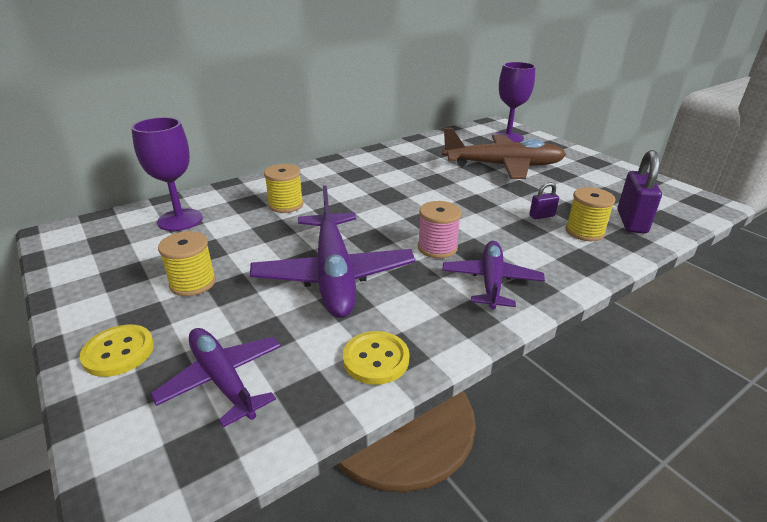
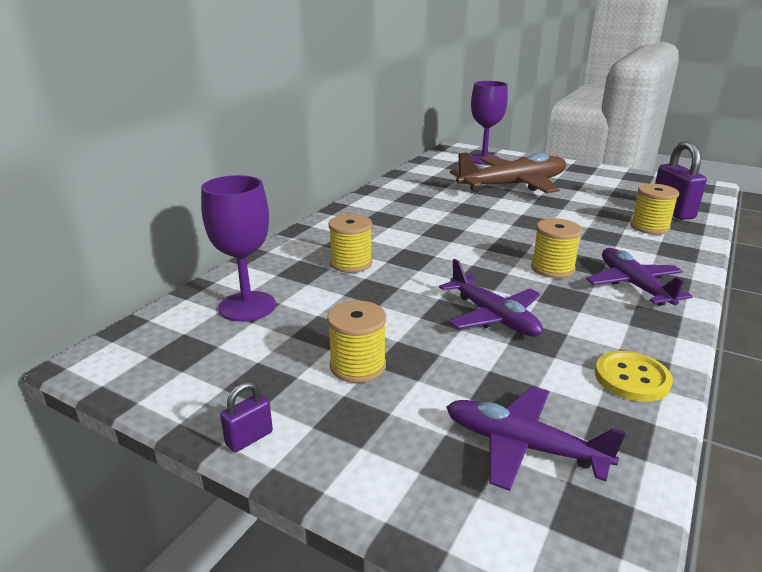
camera: 25 degrees left, 5 degrees down
yellow button [80,325,154,377] -> none
purple plane [250,185,415,318] -> purple plane [439,259,543,337], size x0.61
pink spool [418,201,461,258] -> yellow spool [531,218,582,278]
purple padlock [529,182,559,219] -> purple padlock moved to [220,382,273,452]

